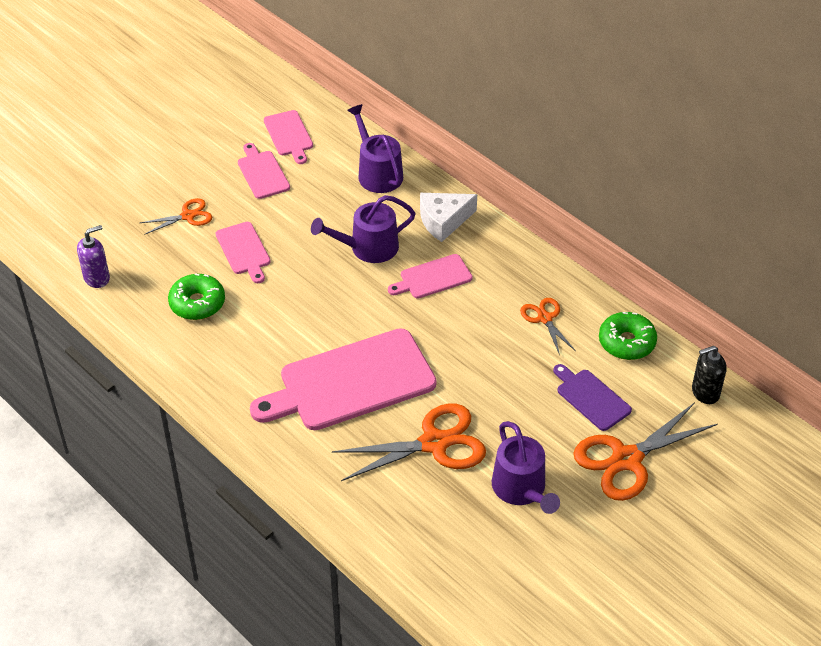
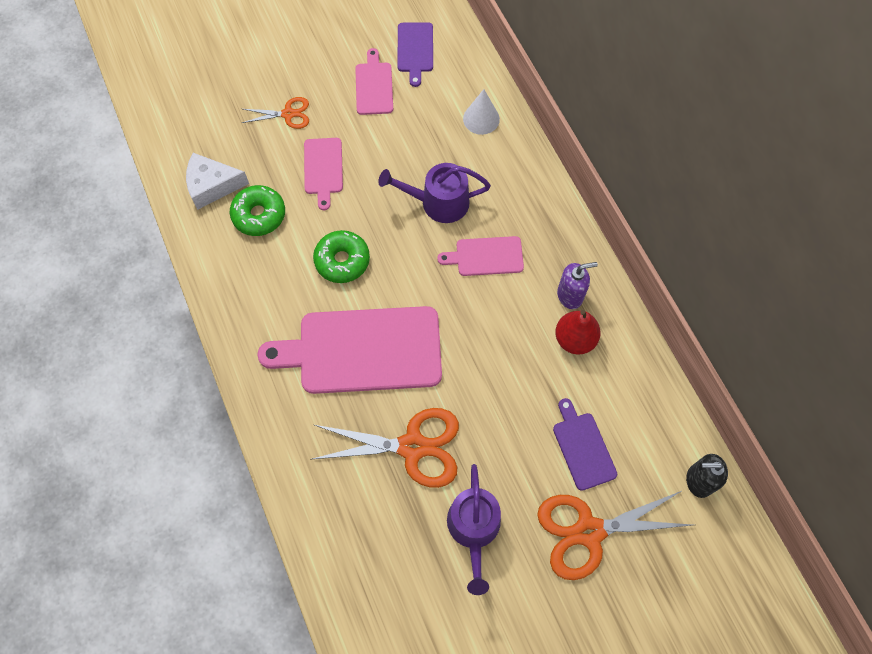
camera: 20 degrees right, 20 degrees up
purple soap dispenser [77,225,110,288] -> purple soap dispenser moved to [557,262,598,309]
pink cutting board [264,110,313,164] -> purple cutting board [397,22,433,87]
purple watering can [347,104,403,193] -> white cone [463,89,500,135]
white cheese [420,193,477,242] -> white cheese moved to [186,153,249,210]
orange scissors [520,298,576,355] -> red pear [555,310,601,354]
green donut [599,312,657,360] -> green donut moved to [313,230,370,283]

